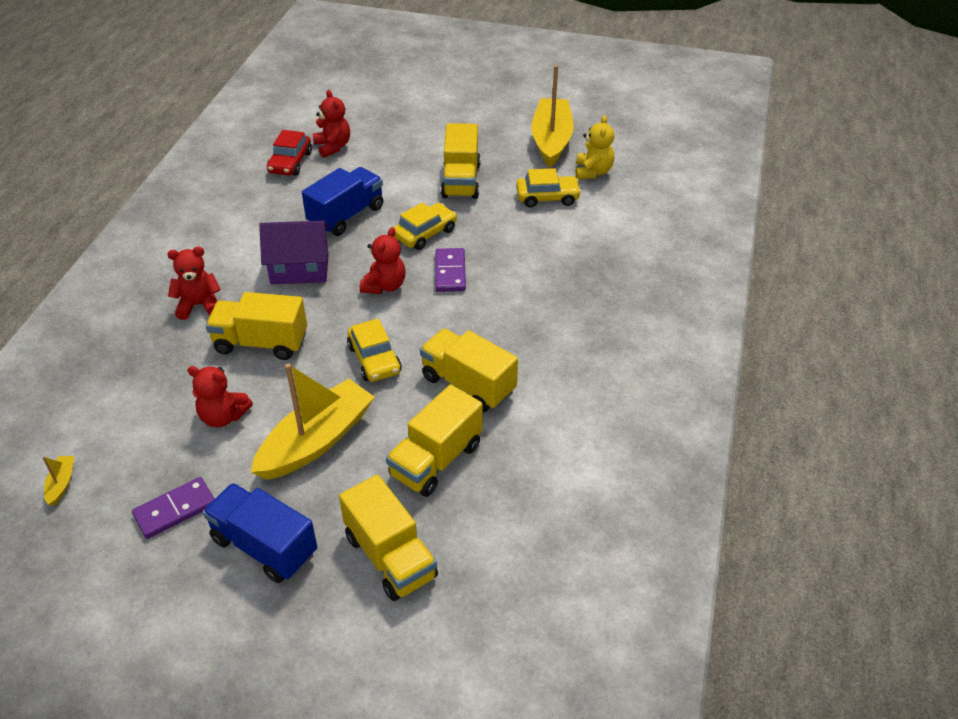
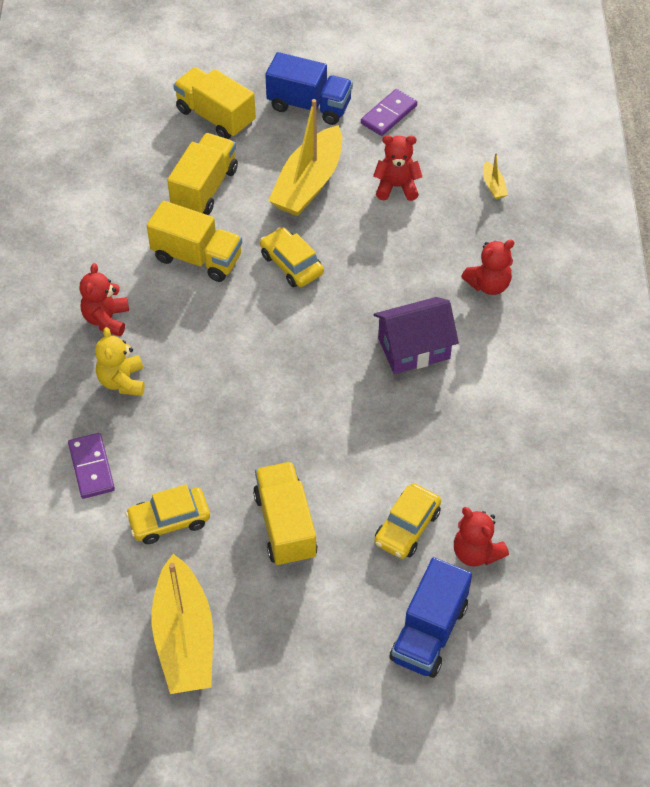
camera: 165 degrees right, 10 degrees up
yellow boat [42,456,74,506] -> yellow boat moved to [483,153,508,199]
yellow truck [206,292,307,360] -> none
red car [267,130,312,176] -> none
blue truck [302,167,383,236] -> blue truck moved to [390,557,472,678]
red teddy bear [360,227,405,294] -> red teddy bear moved to [80,263,129,336]
yellow car [394,202,457,250] -> yellow car moved to [374,483,441,559]
purple domino [435,248,466,292] -> purple domino moved to [68,433,115,499]
yellow teddy bear [575,115,614,179] -> yellow teddy bear moved to [95,327,145,396]

